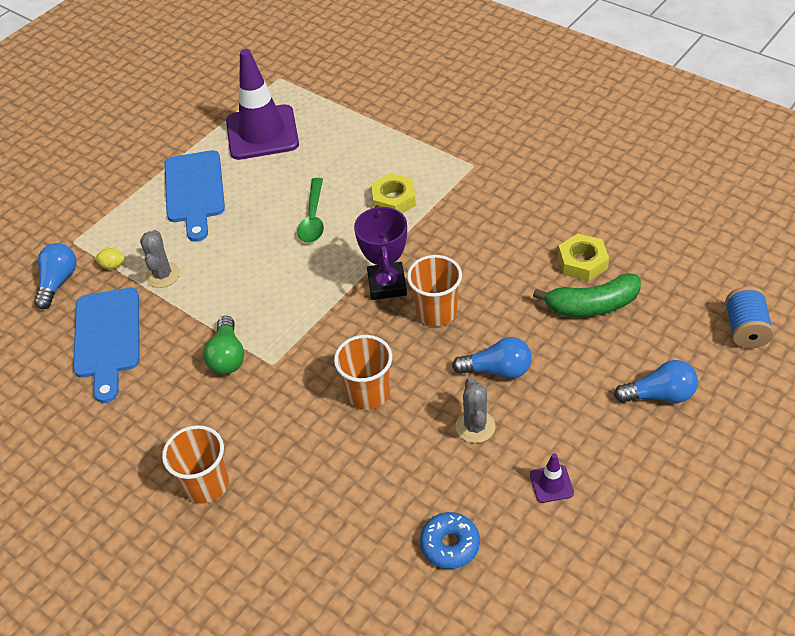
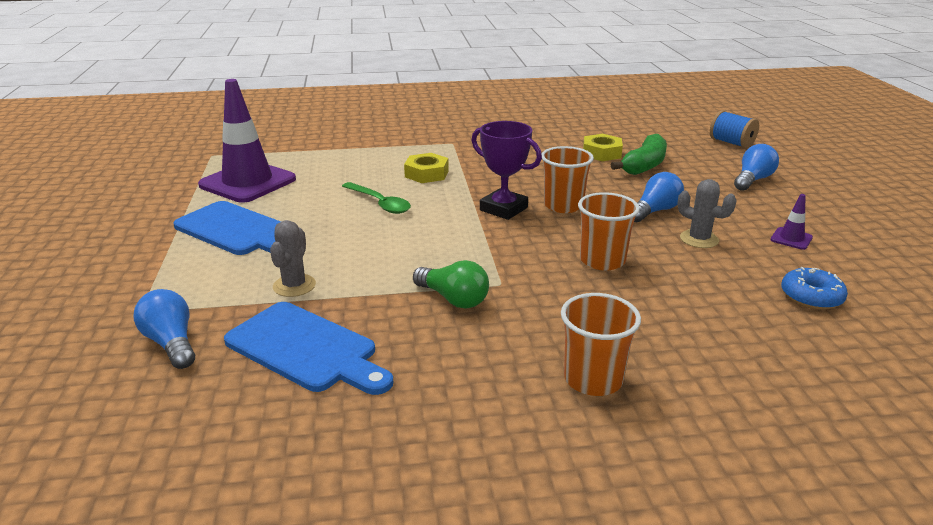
camera: 50 degrees left, 20 degrees down
yellow lemon [95,248,125,269] -> none
grey cactus [140,230,180,288] -> grey cactus turned 60 degrees clockwise [270,220,316,297]

